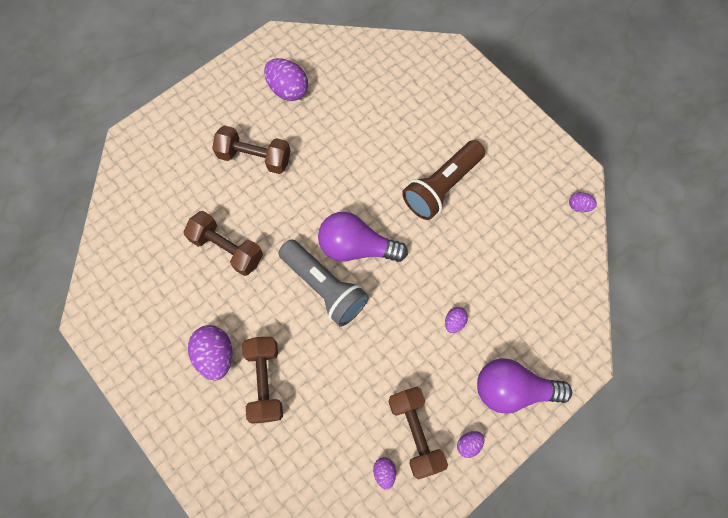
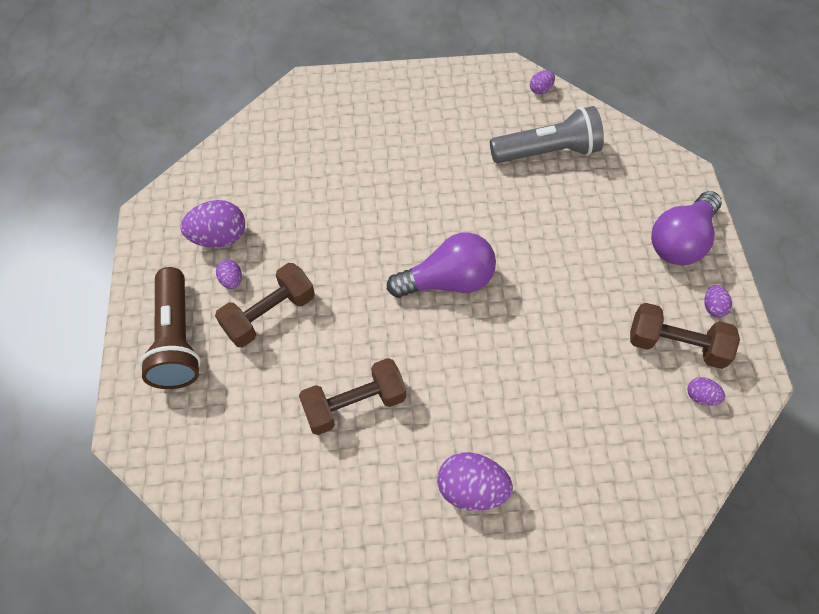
camera: 55 degrees left, 10 degrees down
brown dumbbell [242,337,283,424] -> none
grey flashlight [278,239,369,327] -> grey flashlight moved to [490,106,604,163]
purple light bulb [318,212,408,262] -> purple light bulb turned 150 degrees counterclockwise [387,233,496,298]
brown flashlight [402,140,485,220] -> brown flashlight moved to [140,267,201,389]
purple egg [445,307,468,333] -> purple egg moved to [216,260,242,289]

